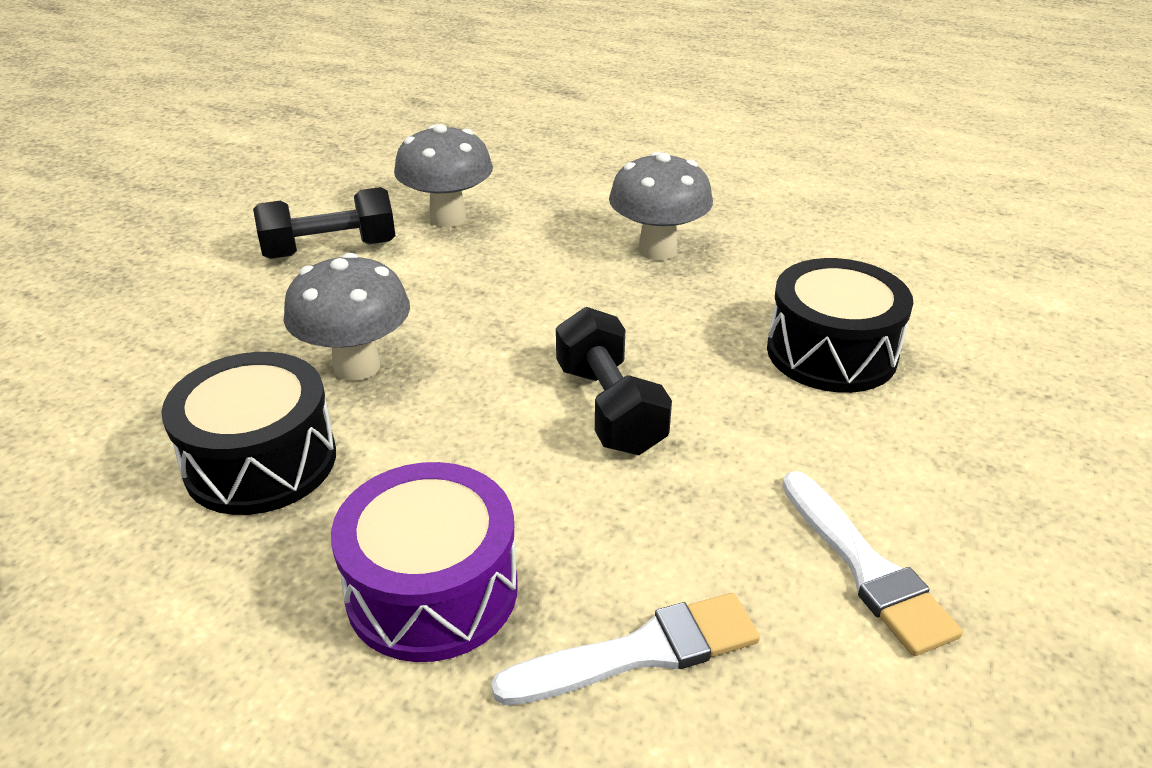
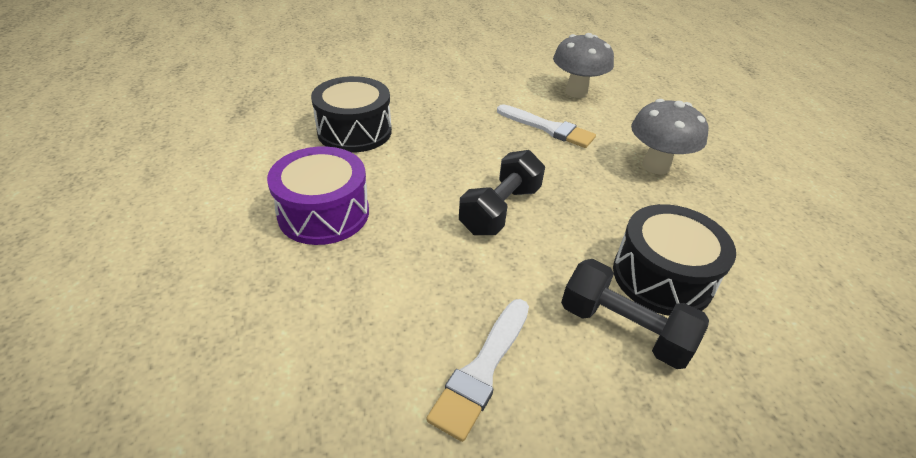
camera: 50 degrees right, 5 degrees up
black dumbbell [253,187,395,259] -> black dumbbell moved to [561,259,709,369]
grey mushroom [284,253,410,381] -> none
white brush [491,593,760,705] -> white brush moved to [497,104,596,148]

